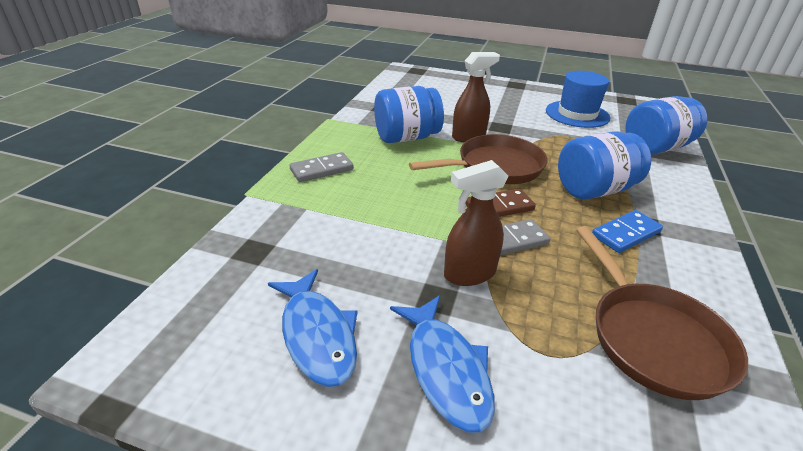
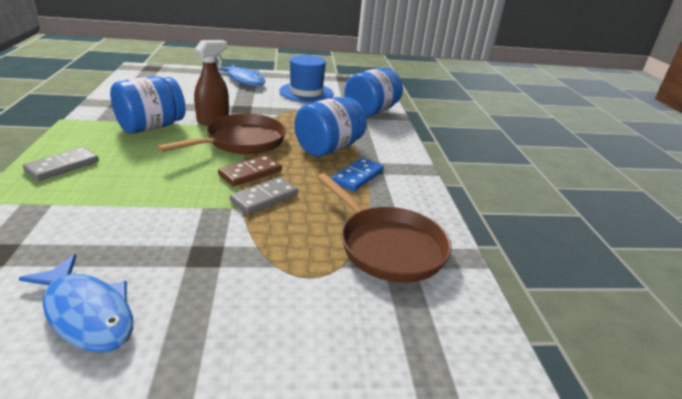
camera: 25 degrees left, 5 degrees down
blue fish [390,295,495,433] -> blue fish moved to [217,64,265,86]
brown spray bottle [444,160,508,286] -> none

